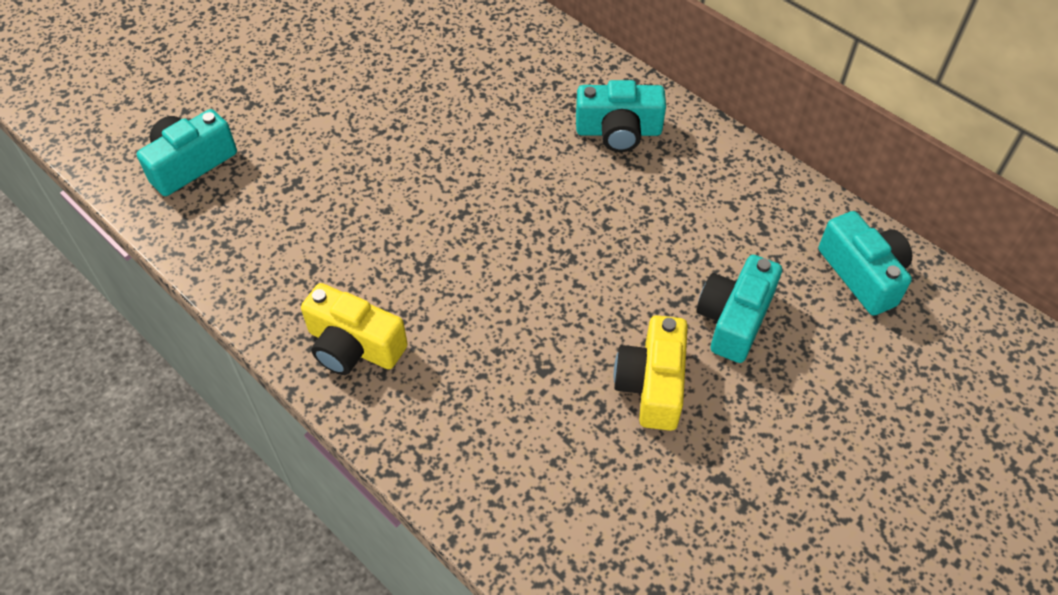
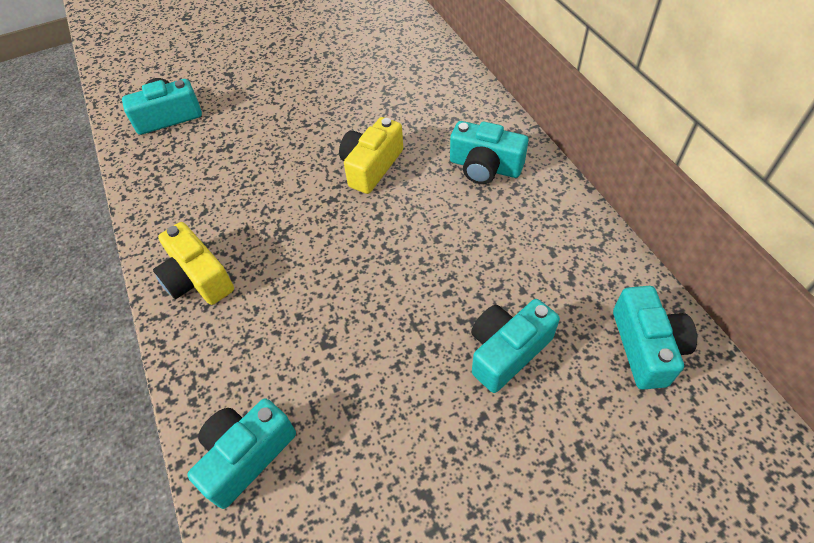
camera: 25 degrees right, 0 degrees up
yellow camera [614,315,688,431] -> yellow camera moved to [339,117,403,194]
none -> turquoise camera [187,398,296,509]

